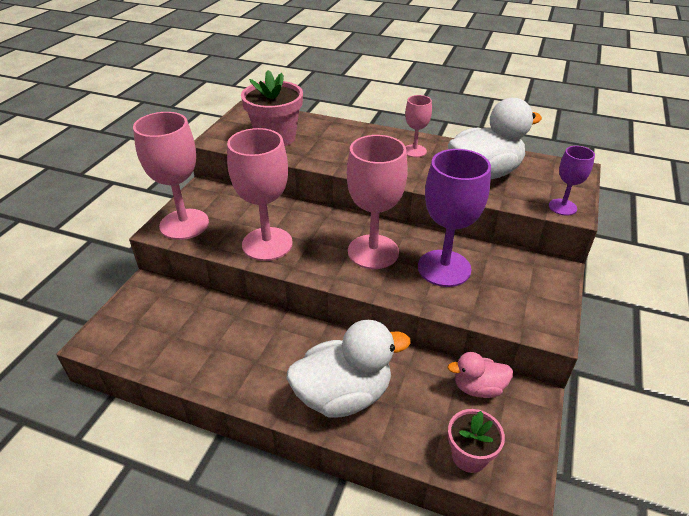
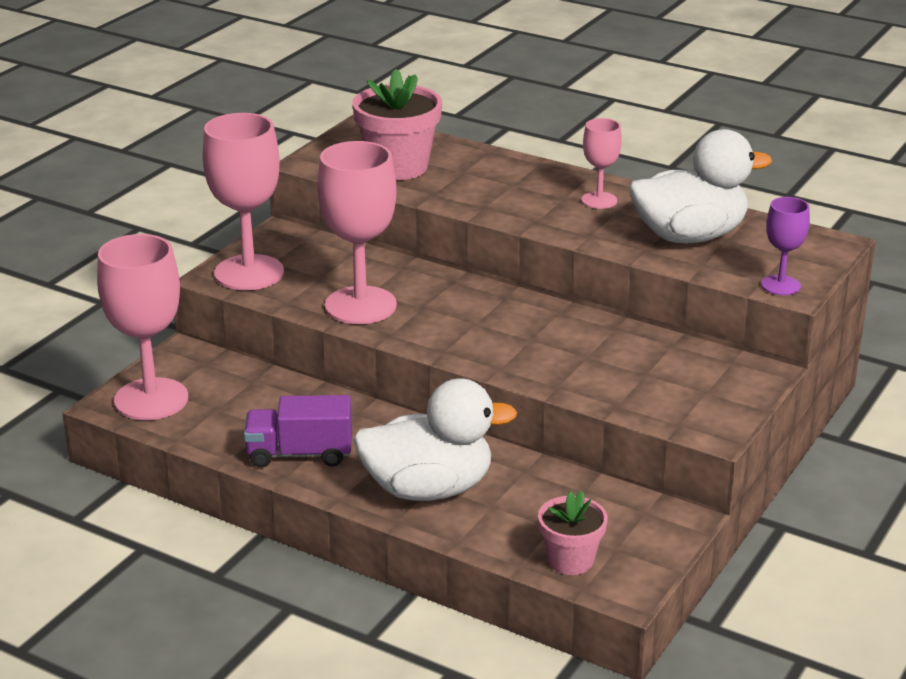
camera: 10 degrees right, 10 degrees down
pink goblet [347,135,408,269] -> pink goblet moved to [97,234,188,420]
purple goblet [418,149,491,287] -> none
pink duck [447,352,513,398] -> none
none -> purple truck [244,395,352,468]

